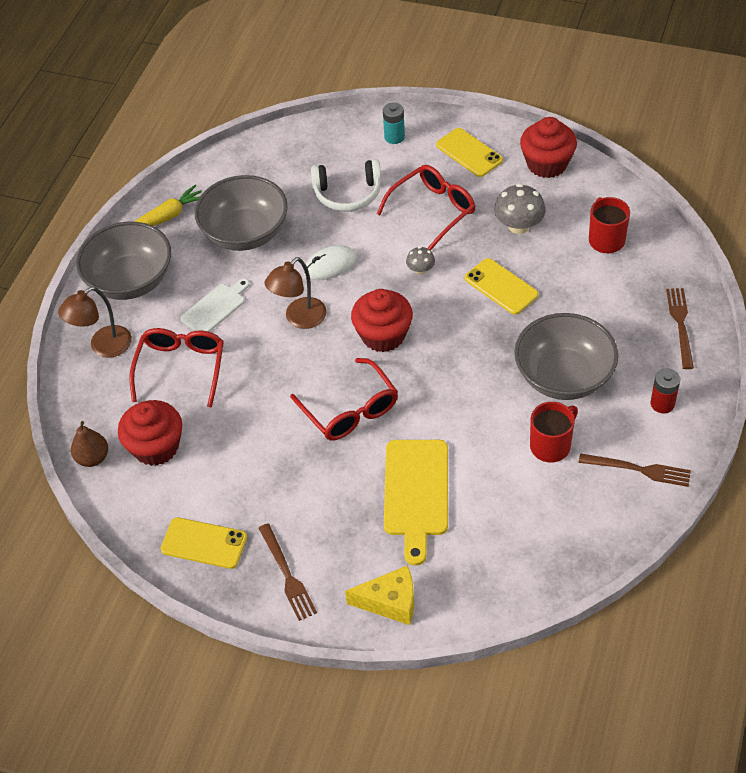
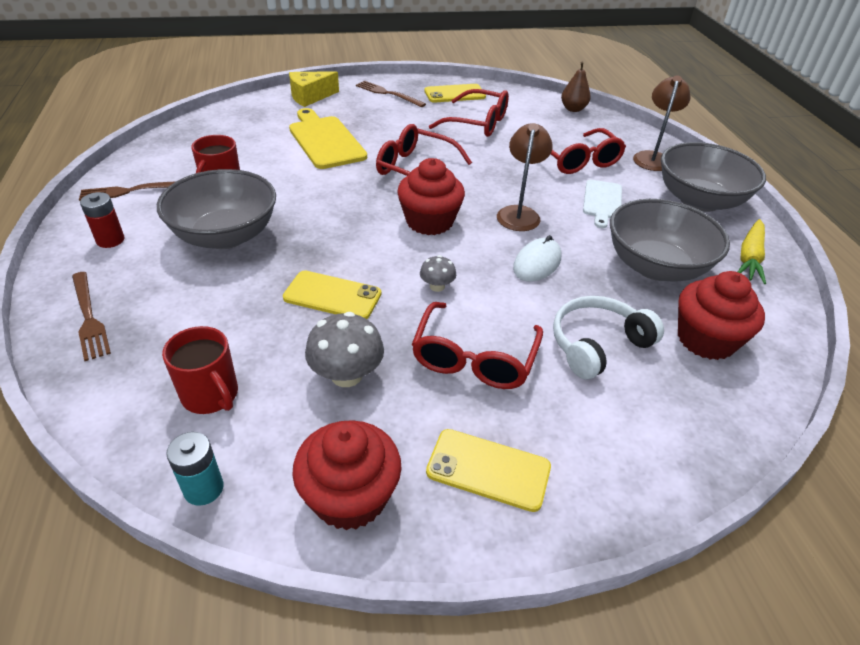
camera: 145 degrees right, 10 degrees down
red cupcake [118,400,182,466] -> red cupcake moved to [678,271,765,360]
turquoise battery [383,102,405,144] -> turquoise battery moved to [166,432,224,506]
none -> red glasses [429,89,509,137]

